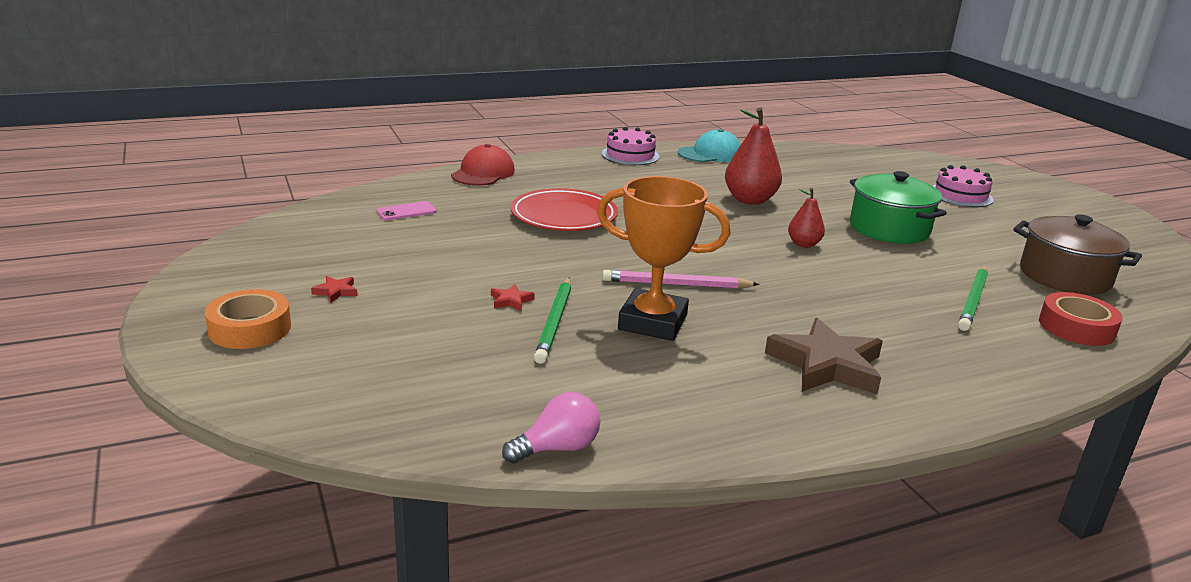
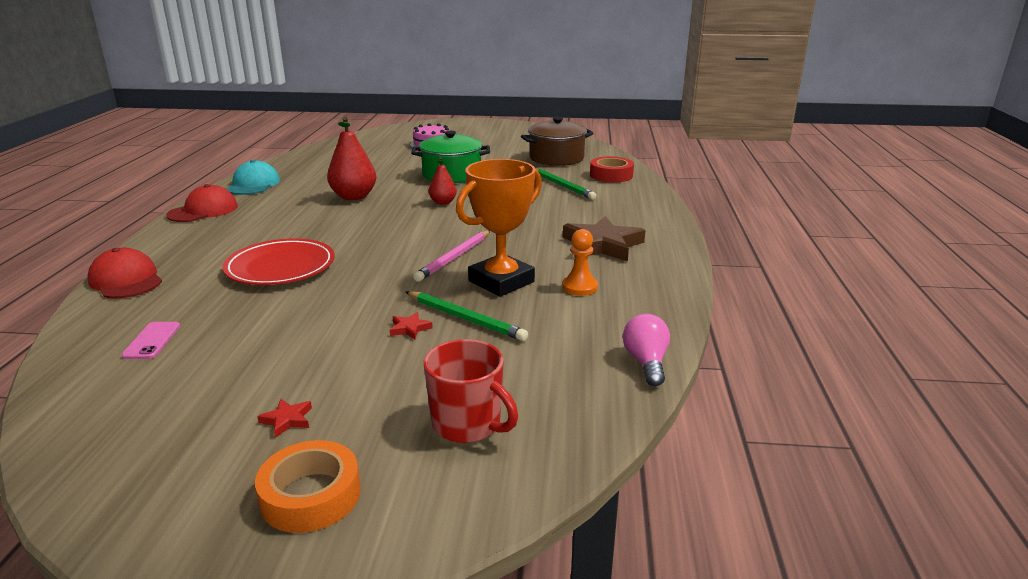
camera: 60 degrees left, 0 degrees up
pink cake [602,127,659,165] -> red cap [166,184,238,222]
none -> red mug [424,339,518,443]
none -> orange pawn [562,229,598,296]

